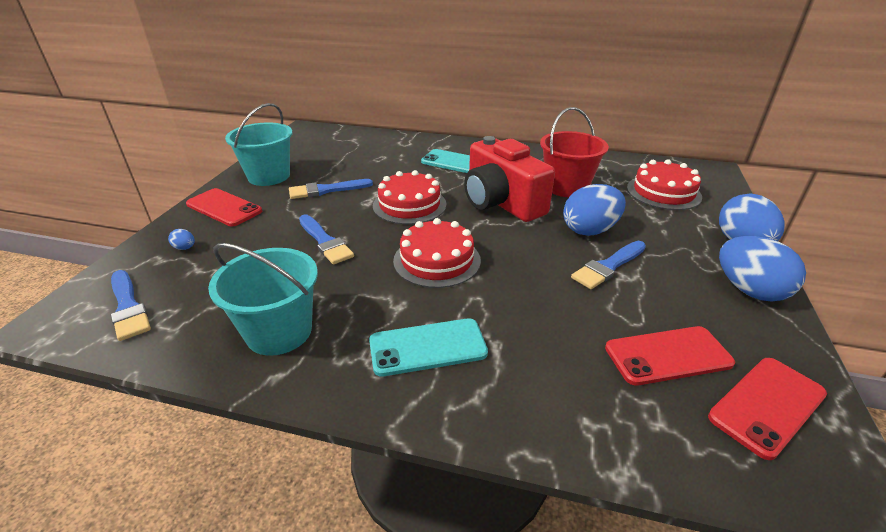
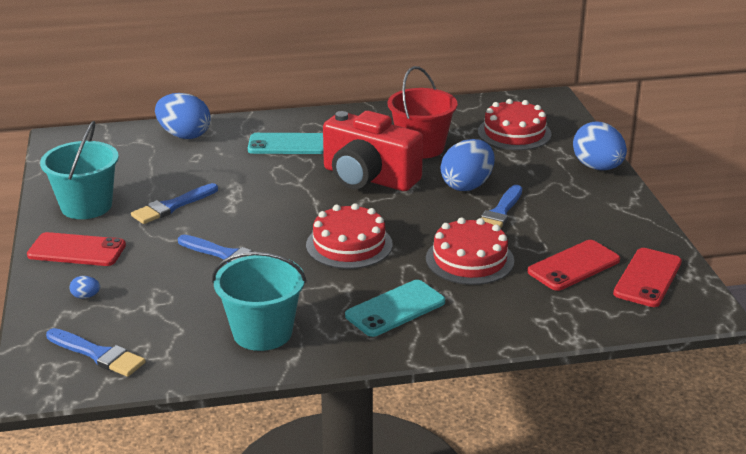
camera: 25 degrees left, 5 degrees down
red cake [373,170,446,225] -> red cake moved to [426,217,514,285]
blue egg [719,236,806,302] -> blue egg moved to [155,93,211,139]

